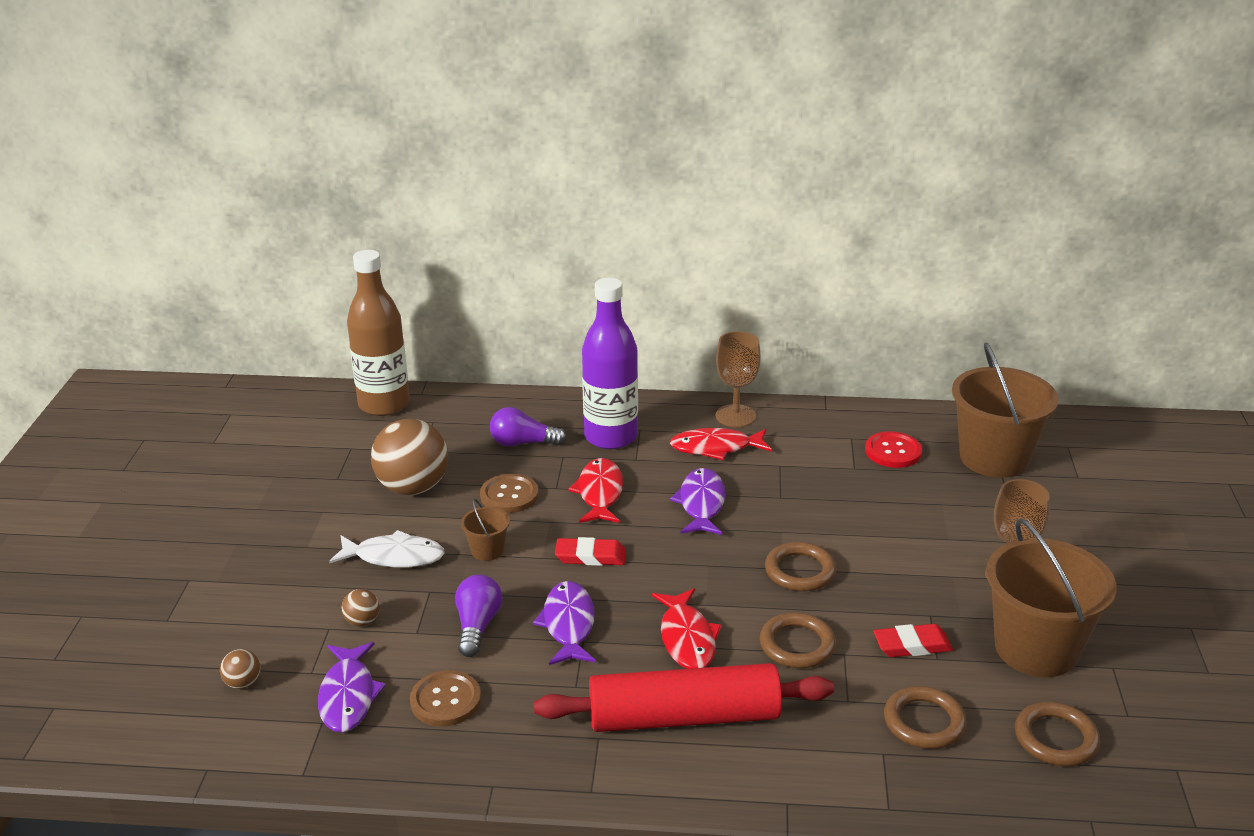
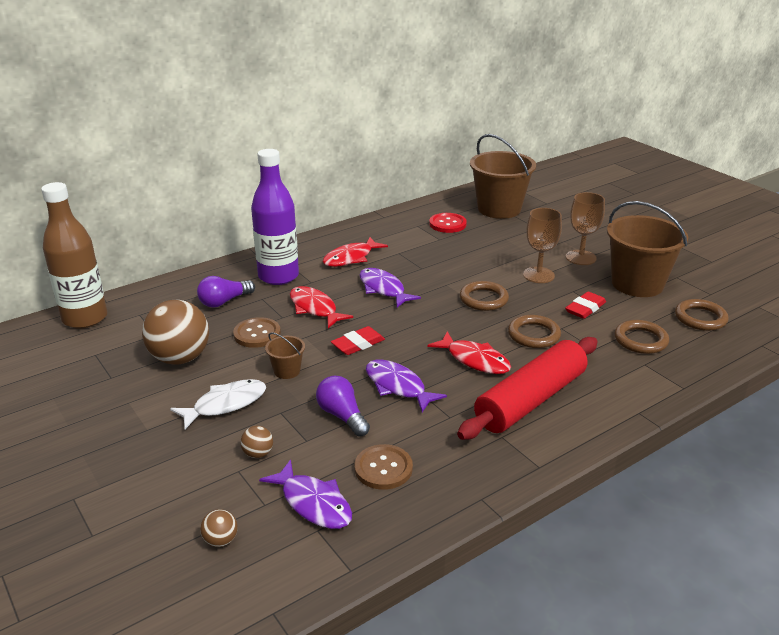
camera: 40 degrees left, 0 degrees up
brown goblet [716,331,761,427] -> brown goblet moved to [523,208,562,283]

